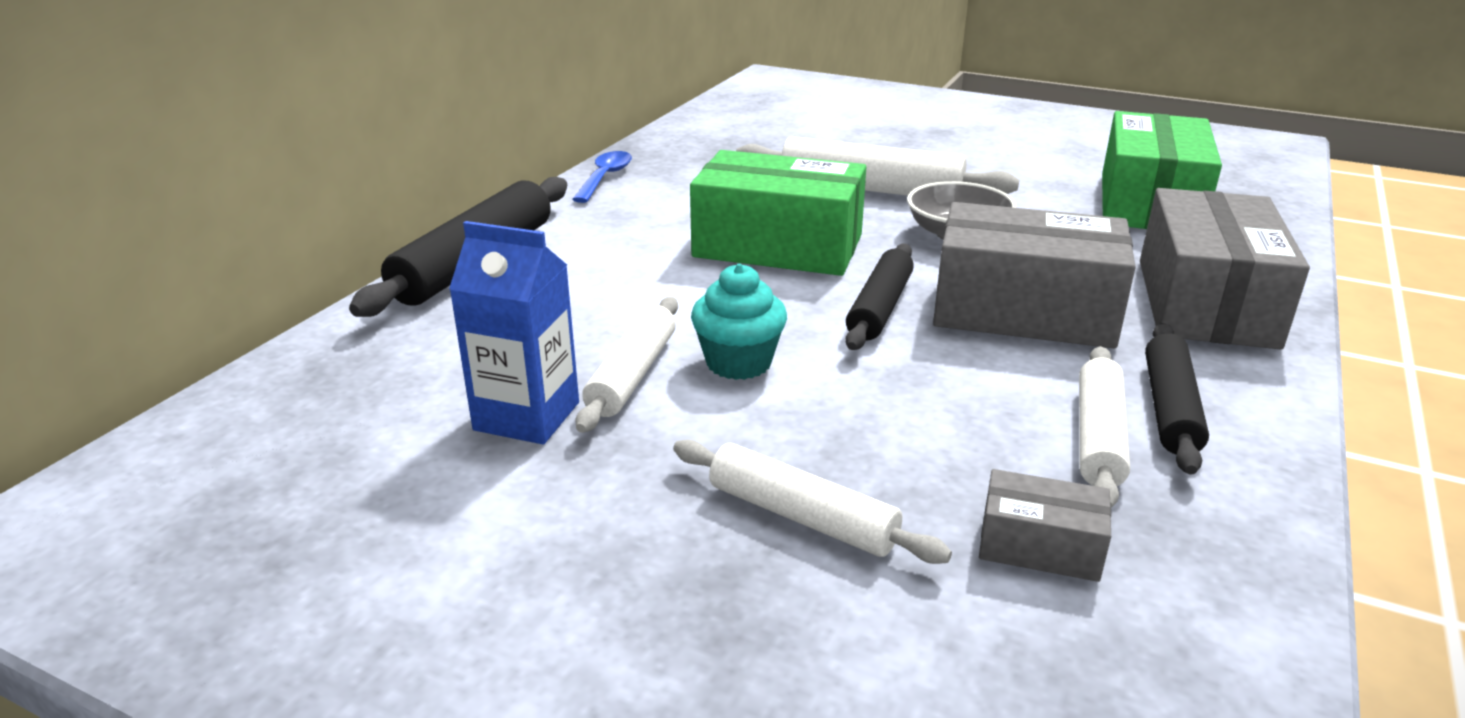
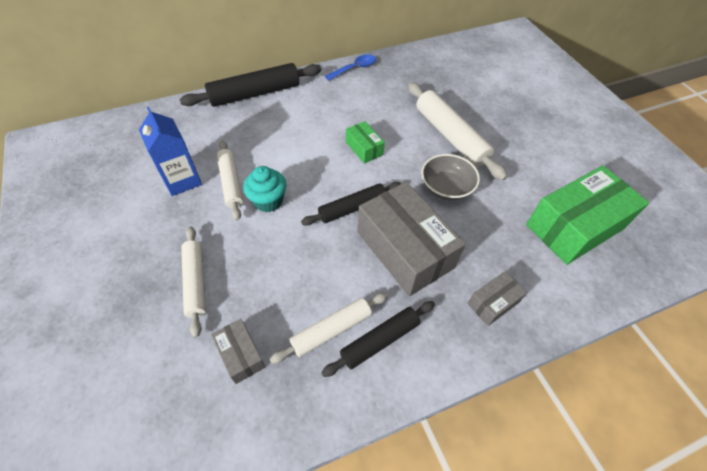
camera: 40 degrees right, 25 degrees up
white rolling pin [576,297,678,433] -> white rolling pin turned 75 degrees counterclockwise [217,140,243,221]
green box [690,150,866,276] -> green box [346,121,385,164], size x0.47
grey box [1140,188,1310,350] -> grey box [468,271,527,326], size x0.47

